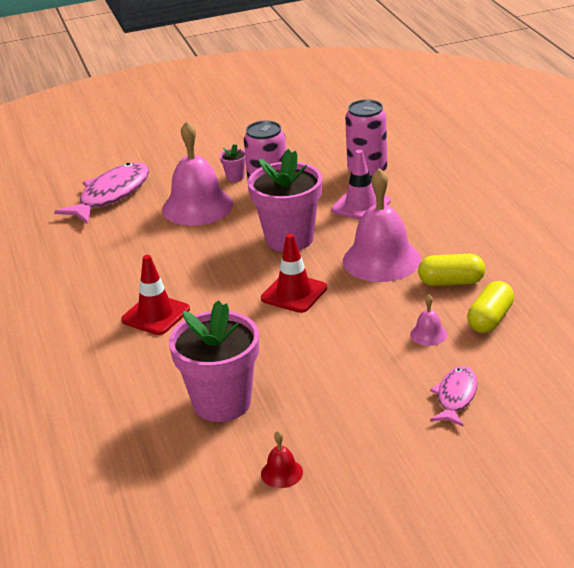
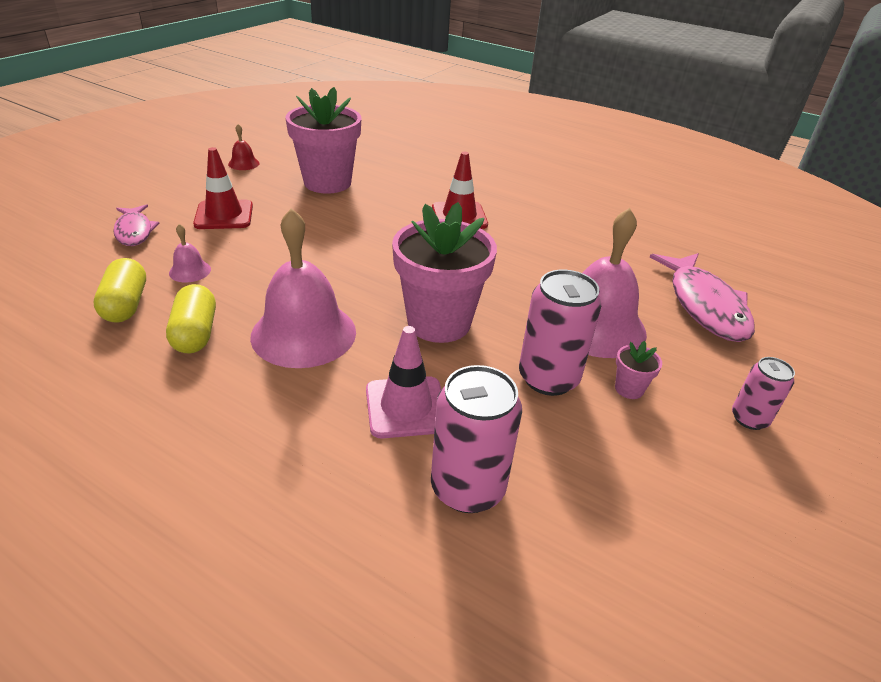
camera: 135 degrees right, 5 degrees up
red traffic cone [261,233,327,313] -> red traffic cone moved to [193,147,253,229]
yellow capsule [418,254,485,286] -> yellow capsule turned 60 degrees counterclockwise [166,284,216,354]
none -> pink can [732,357,795,430]

